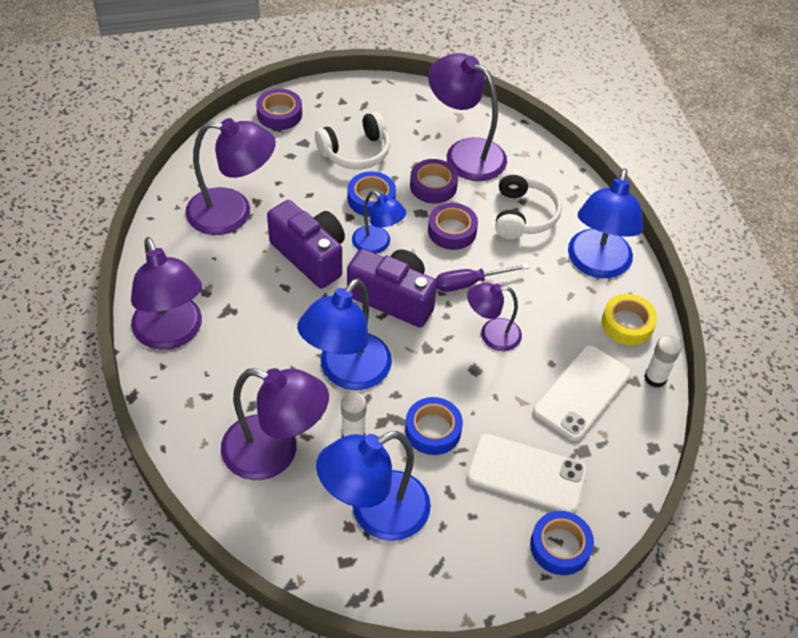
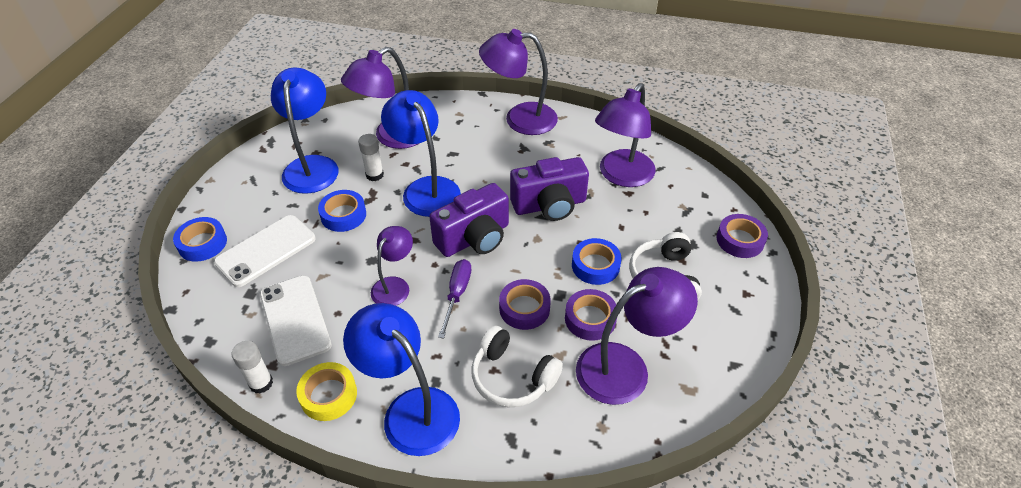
camera: 120 degrees right, 5 degrees down
blue lamp [352,191,406,254] -> none

